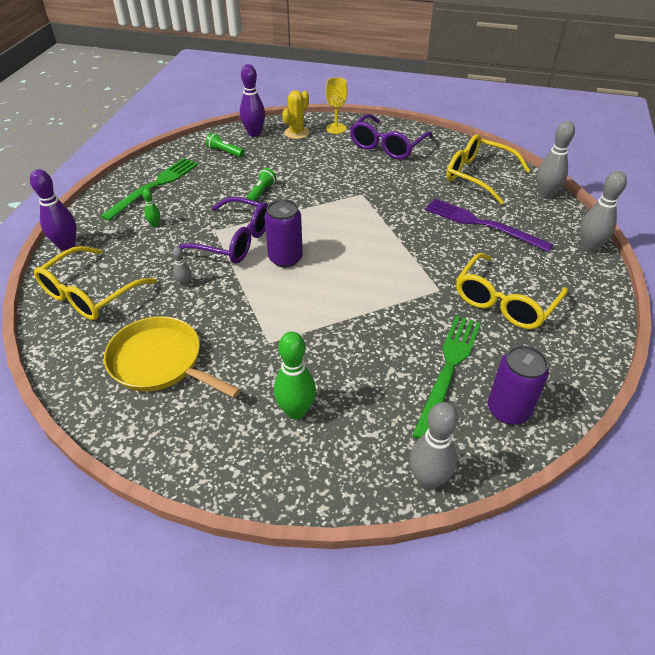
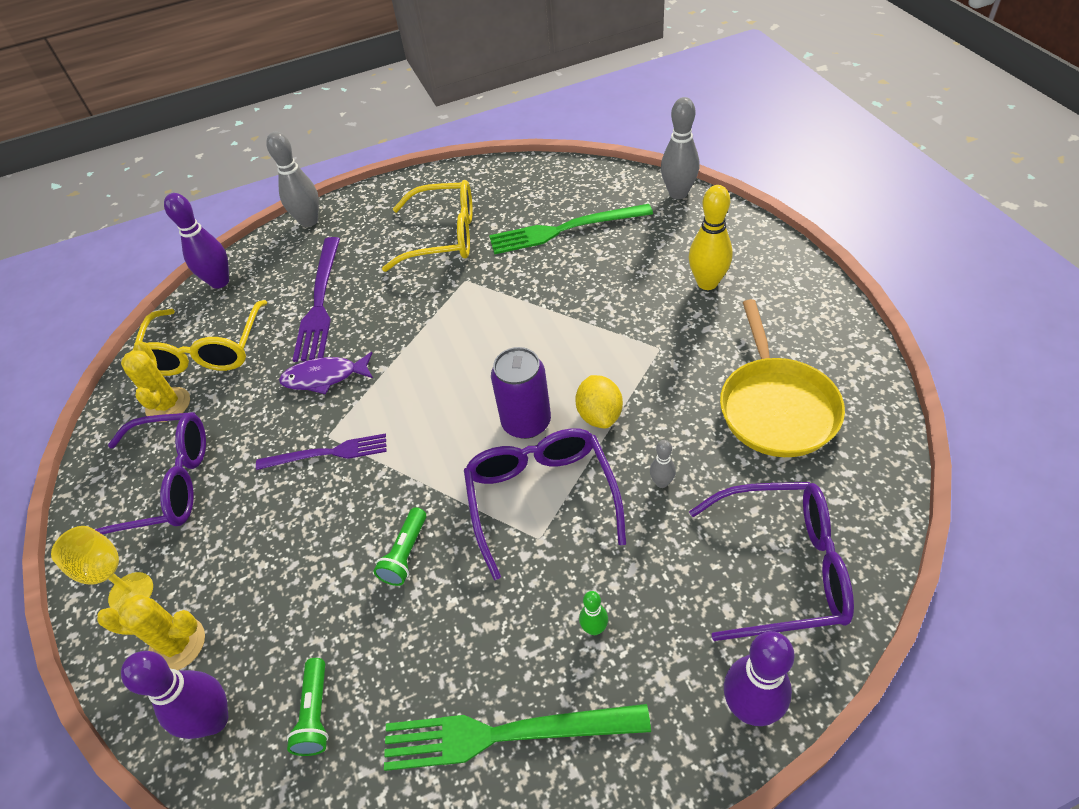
camera: 120 degrees left, 5 degrees up
yellow glasses [34,246,157,320] -> purple glasses [689,482,854,641]
green flashlight [246,168,276,201] -> green flashlight turned 60 degrees counterclockwise [373,507,426,586]
green bowling pin [274,332,316,420] -> yellow bowling pin [689,185,733,290]
purple can [488,345,549,425] -> none
grey bowling pin [537,121,575,199] -> purple bowling pin [164,193,229,289]
none -> yellow cactus [121,341,190,422]
none -> purple fork [256,433,387,470]
none -> purple fish [279,352,373,394]
none -> yellow lemon [575,375,623,428]

